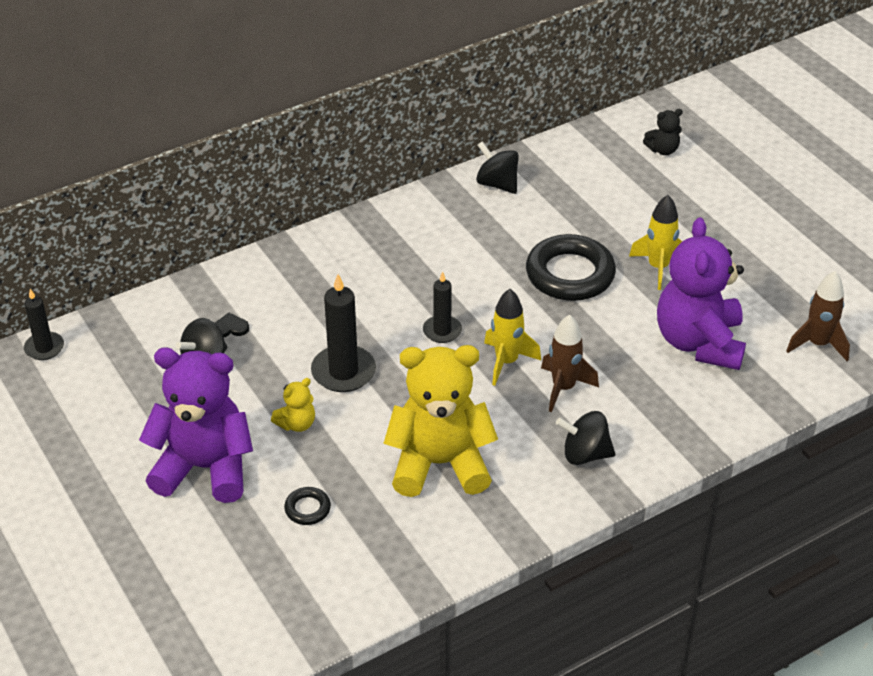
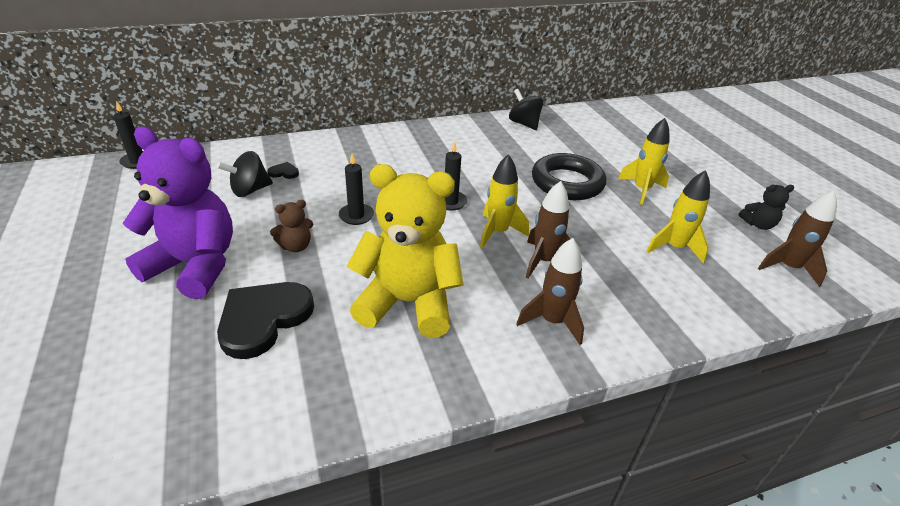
camera: 10 degrees right, 5 degrees down
yellow teddy bear [271,378,315,432] -> brown teddy bear [270,200,313,252]
black ring [284,487,331,525] -> black heart [217,282,314,359]
black candle [311,274,376,392] -> black candle [339,154,374,225], size x0.62
black spinning top [556,411,615,465] -> brown rocket [516,238,584,345]
black teddy bear [643,109,683,155] -> black teddy bear moved to [738,185,794,230]
purple teddy bear [657,217,746,370] -> yellow rocket [647,170,710,264]

